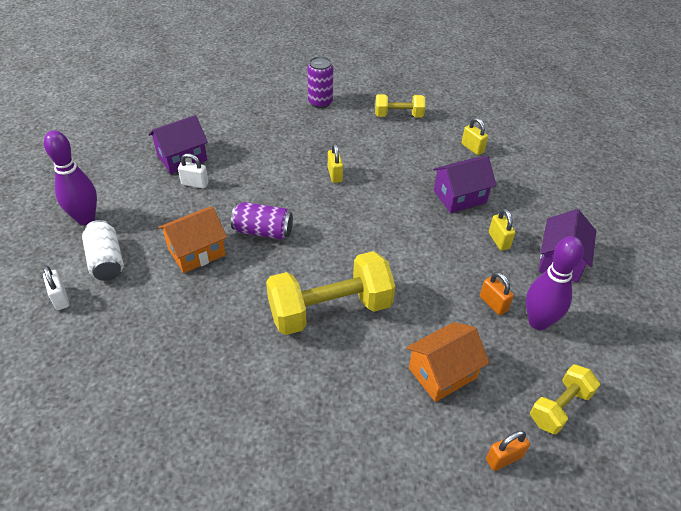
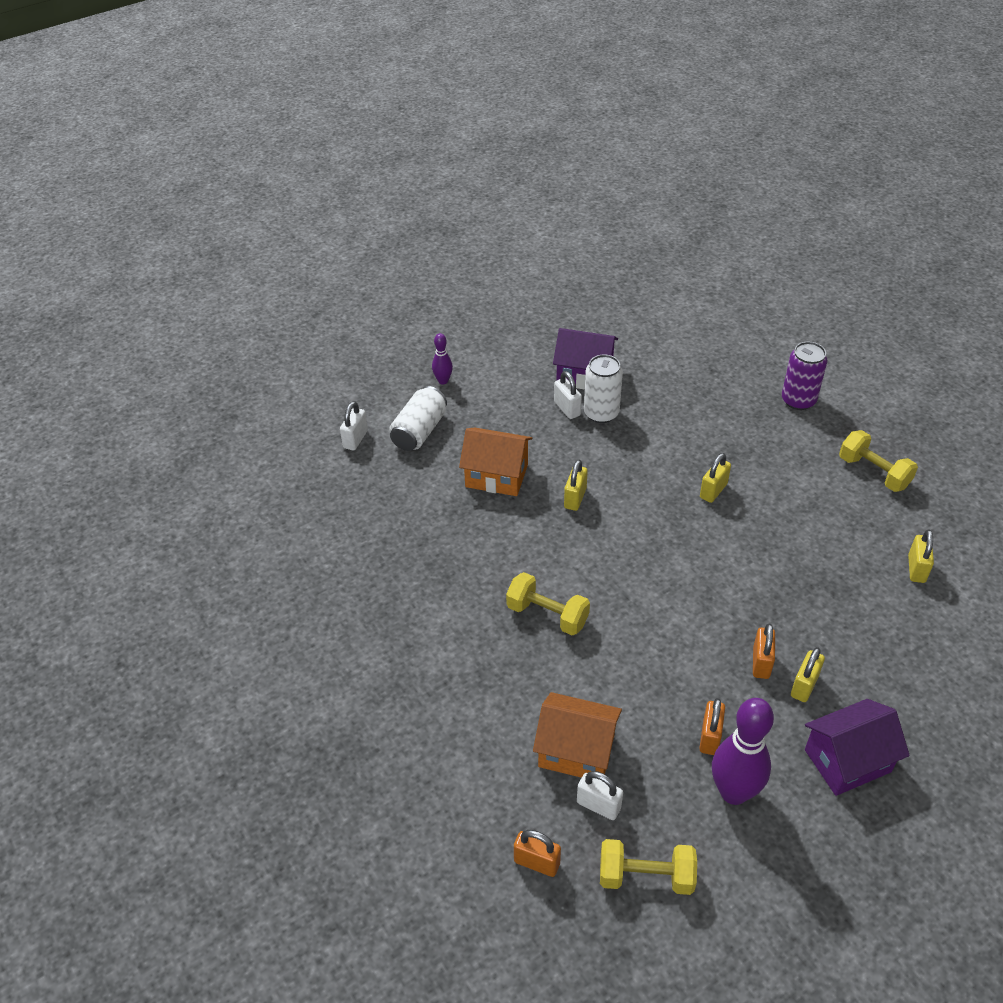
camera: 50 degrees right, 0 degrees up
purple bowling pin [44,130,97,225] -> purple bowling pin [432,333,453,384], size x0.50
purple can [231,202,293,240] -> yellow padlock [564,459,588,511]
yellow dumbbell [266,251,395,335] -> yellow dumbbell [506,572,590,635], size x0.55
purple house [433,156,497,213] -> none
none -> white padlock [577,771,623,820]
none -> white can [584,354,623,423]
none -> orange padlock [753,624,775,679]

